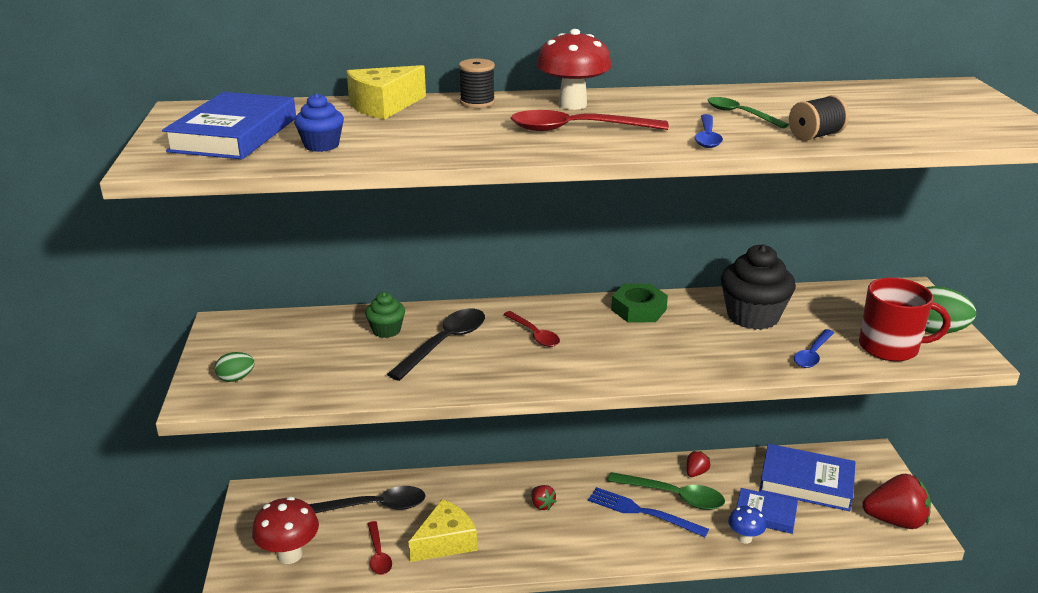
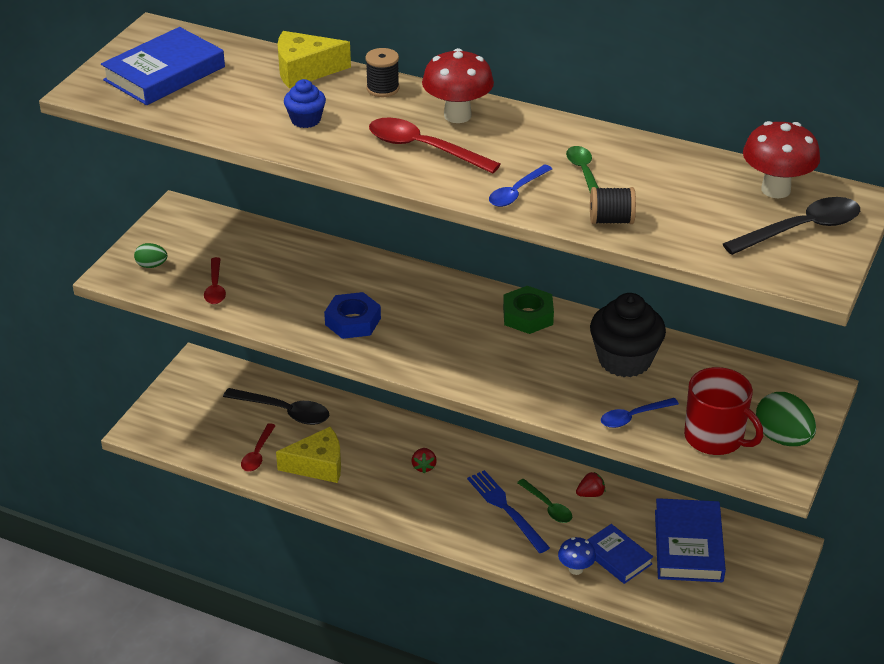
camera: 30 degrees right, 10 degrees up
red mushroom [252,497,319,564] -> red mushroom moved to [743,121,820,198]
blue cupcake [294,93,344,152] -> blue cupcake moved to [284,79,326,128]
green cupcake [365,292,405,338] -> none
black spoon [387,309,485,381] -> black spoon moved to [723,197,860,255]
red spoon [503,311,560,347] -> red spoon moved to [204,257,226,304]
green spoon [607,472,725,510] -> green spoon [517,479,572,523], size x0.62
blue book [759,444,855,511] -> blue book turned 45 degrees clockwise [655,498,726,582]
red strawberry [863,474,931,529] -> none
none -> blue nut [324,292,381,339]

